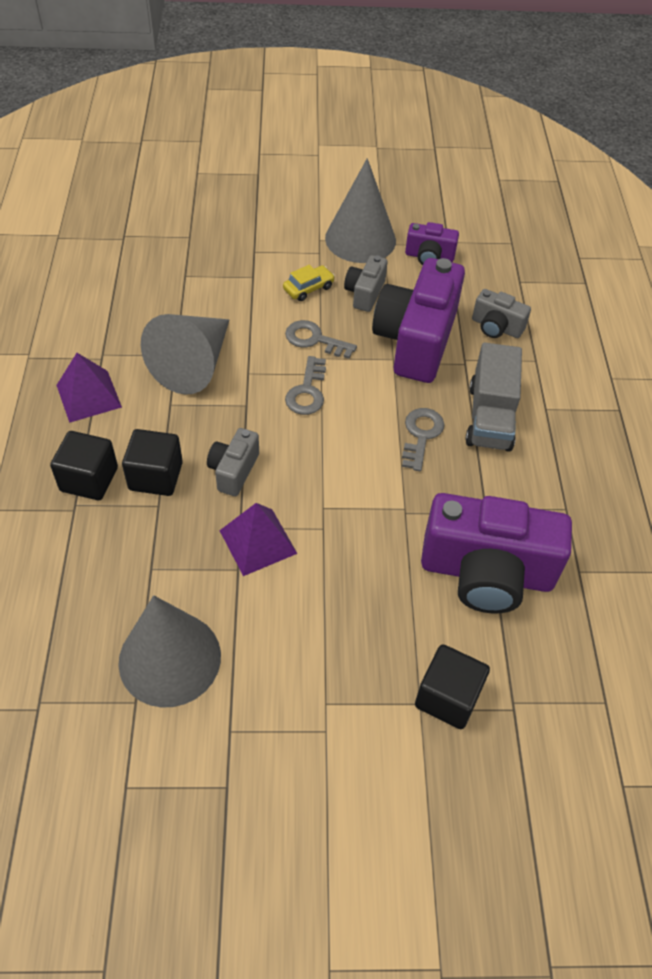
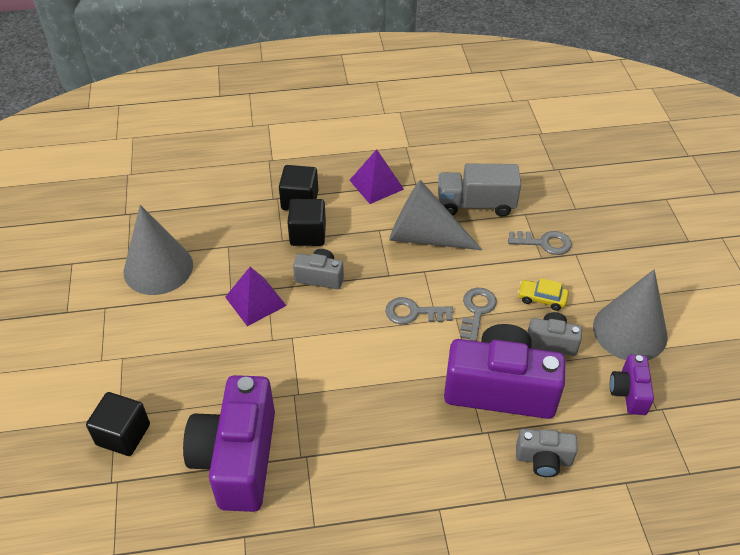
camera: 85 degrees right, 5 degrees down
yellow car [283,265,335,301] -> yellow car turned 150 degrees clockwise [518,278,569,311]
grey key [402,408,444,471] -> grey key moved to [508,231,572,255]
grey truck [465,342,522,452] -> grey truck moved to [438,164,521,217]
grey camera [472,289,531,338] -> grey camera turned 105 degrees counterclockwise [516,429,578,477]

